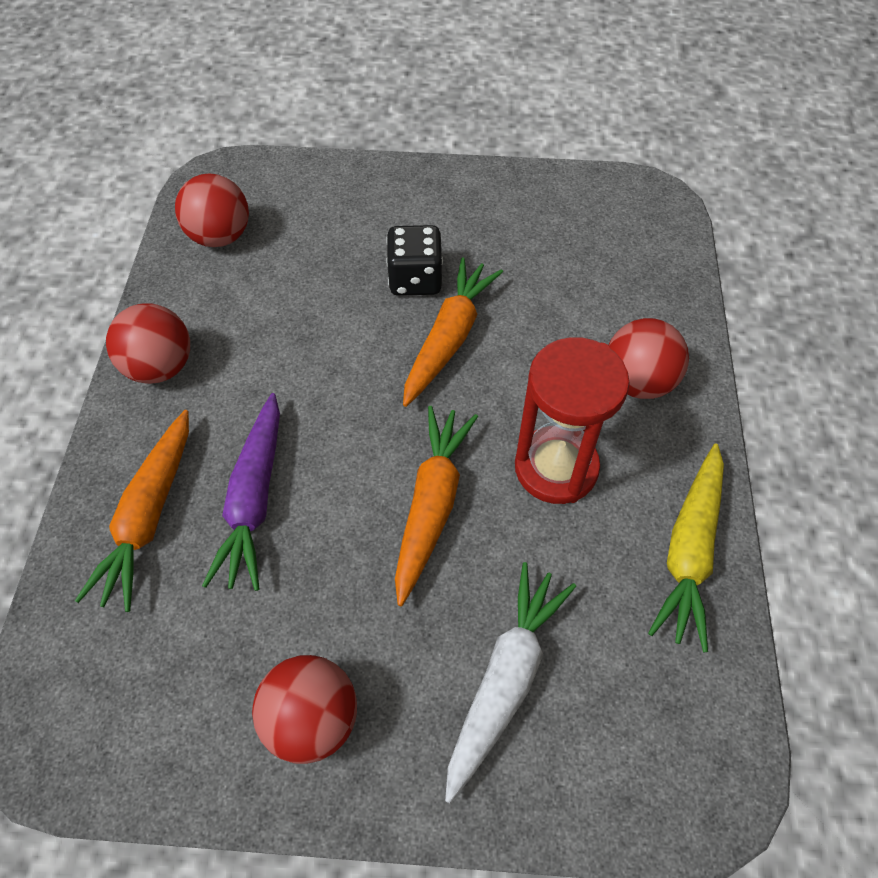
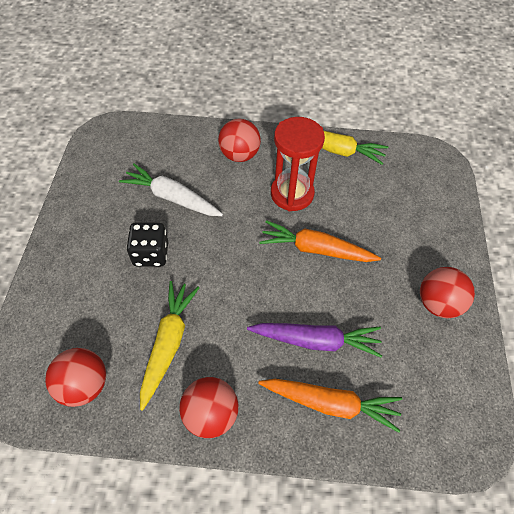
camera: 90 degrees left, 0 degrees up
orange carrot [403,257,503,407] -> none
white carrot [445,562,576,803] -> white carrot moved to [119,164,223,216]
none -> yellow carrot [140,281,200,410]

